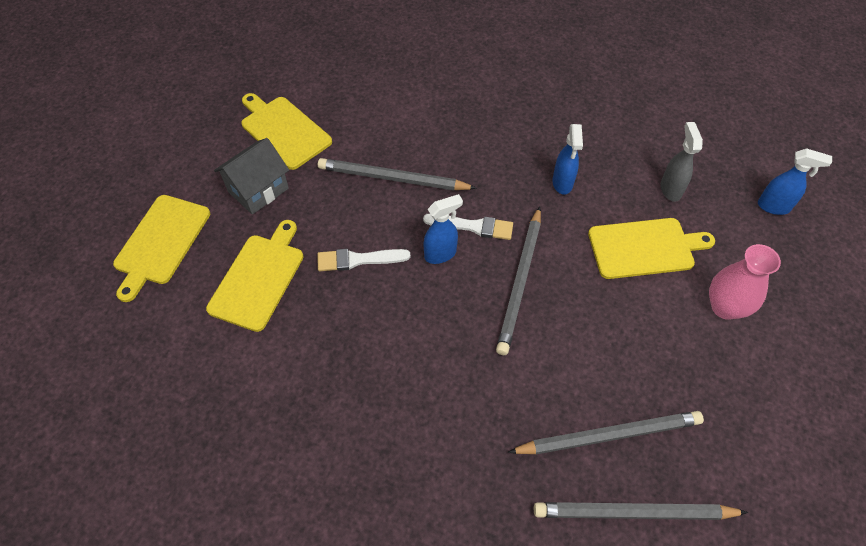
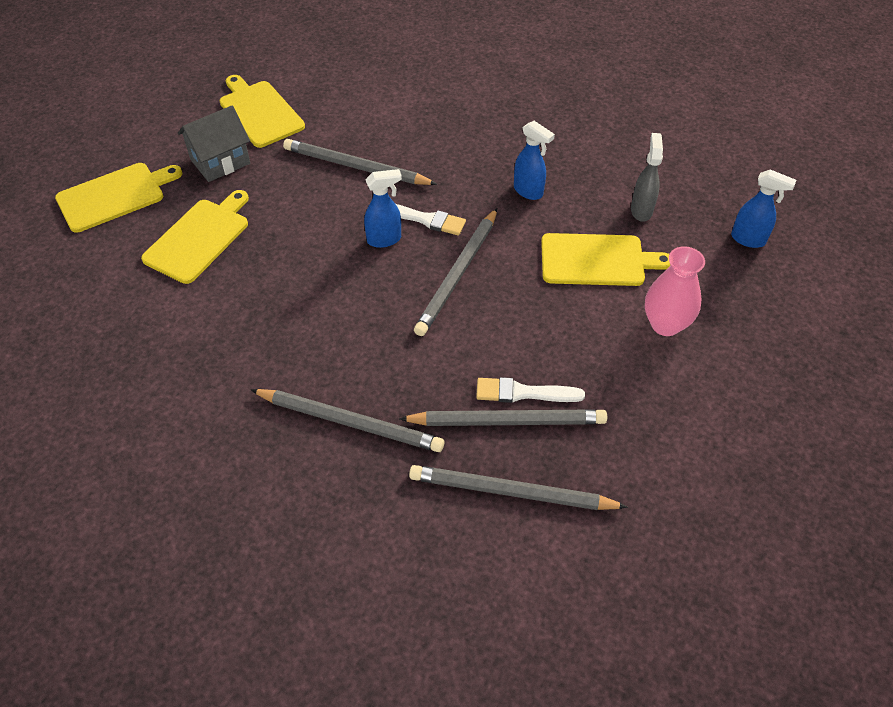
camera: 10 degrees right, 5 degrees down
yellow cutting board [113,195,210,302] -> yellow cutting board turned 150 degrees counterclockwise [55,163,182,233]
white brush [317,249,411,271] -> white brush moved to [476,377,585,403]
blue spray bottle [552,124,583,195] -> blue spray bottle turned 60 degrees counterclockwise [514,121,555,200]
none -> grey pencil [250,389,444,452]

